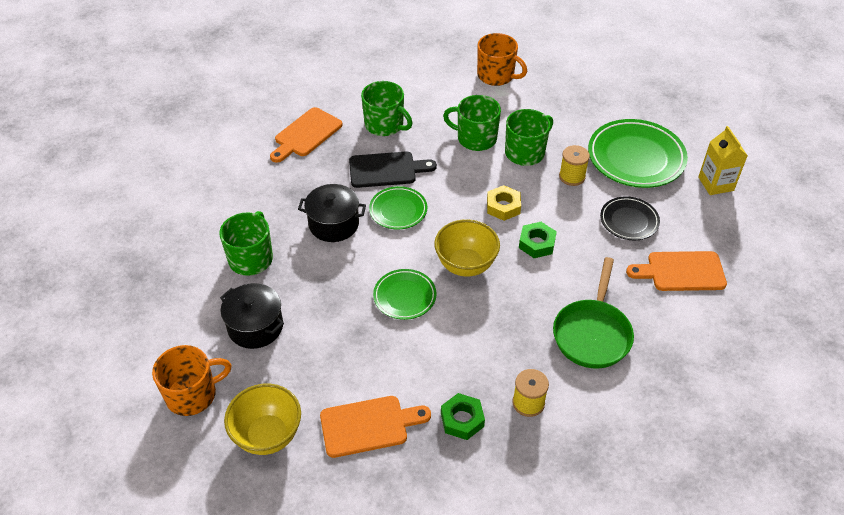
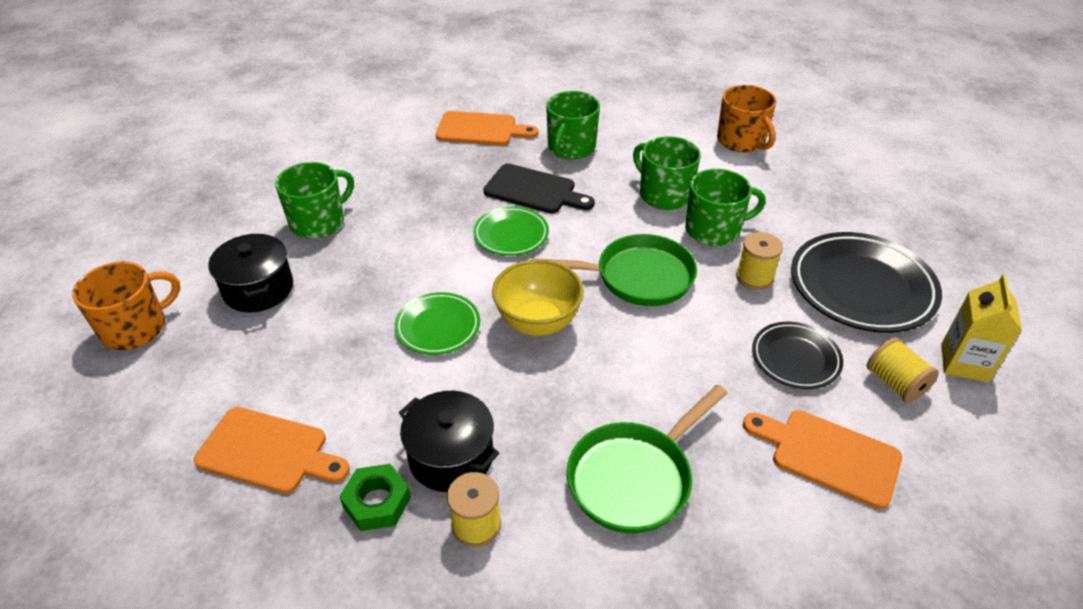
camera: 30 degrees right, 5 degrees down
orange mug [152,345,231,416] -> orange mug turned 45 degrees counterclockwise [72,262,180,350]
yellow bowl [224,384,301,455] -> none
orange cutting board [270,107,343,163] -> orange cutting board turned 150 degrees counterclockwise [436,111,538,145]
black pot [298,184,366,242] -> black pot moved to [399,391,499,492]
green mug [361,81,413,136] -> green mug turned 45 degrees clockwise [546,91,600,159]
yellow nut [487,185,521,221] -> green pan [532,234,697,306]
green nut [519,222,557,258] -> none
green plate [588,119,688,188] -> black plate [791,232,942,333]
none -> yellow spool [867,337,939,403]

